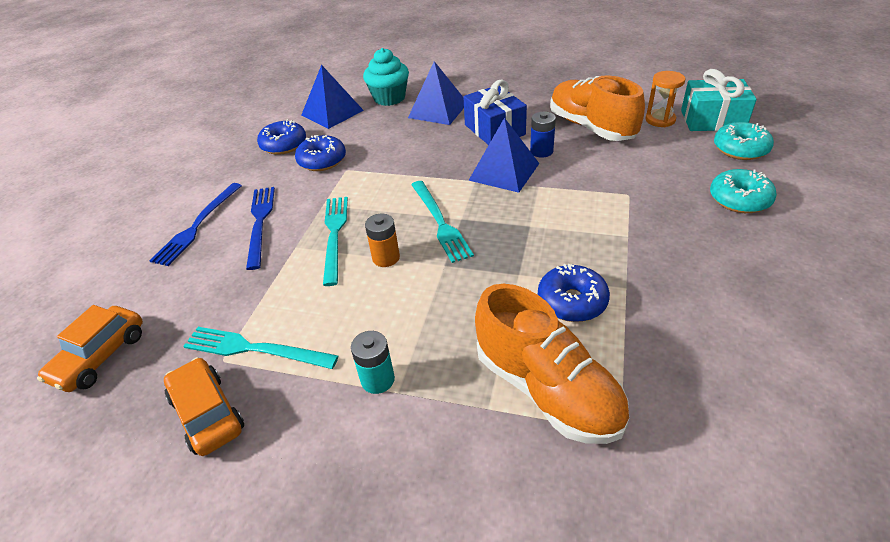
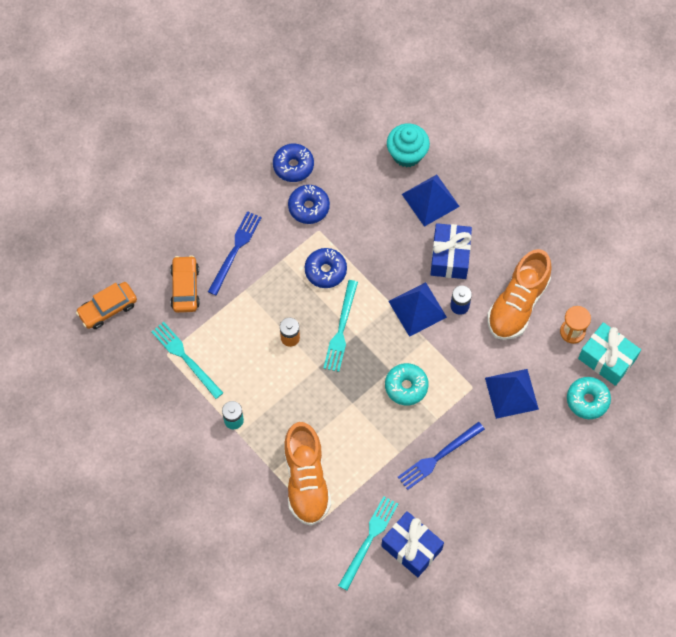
camera: 30 degrees right, 25 degrees up
blue fork [149,183,242,266] -> blue fork moved to [398,422,485,490]
orange car [164,357,244,456] -> orange car moved to [170,255,200,313]
blue pyramid [302,65,364,129] -> blue pyramid moved to [485,369,539,419]
turquoise fork [323,197,348,286] -> turquoise fork moved to [338,496,398,590]
blue donut [538,264,610,322] -> blue donut moved to [305,248,347,288]
orange shoe [550,75,645,141] -> orange shoe turned 150 degrees counterclockwise [487,249,552,340]
turquoise donut [710,169,777,213] -> turquoise donut moved to [385,363,429,406]
none -> blue gift [381,511,444,577]

